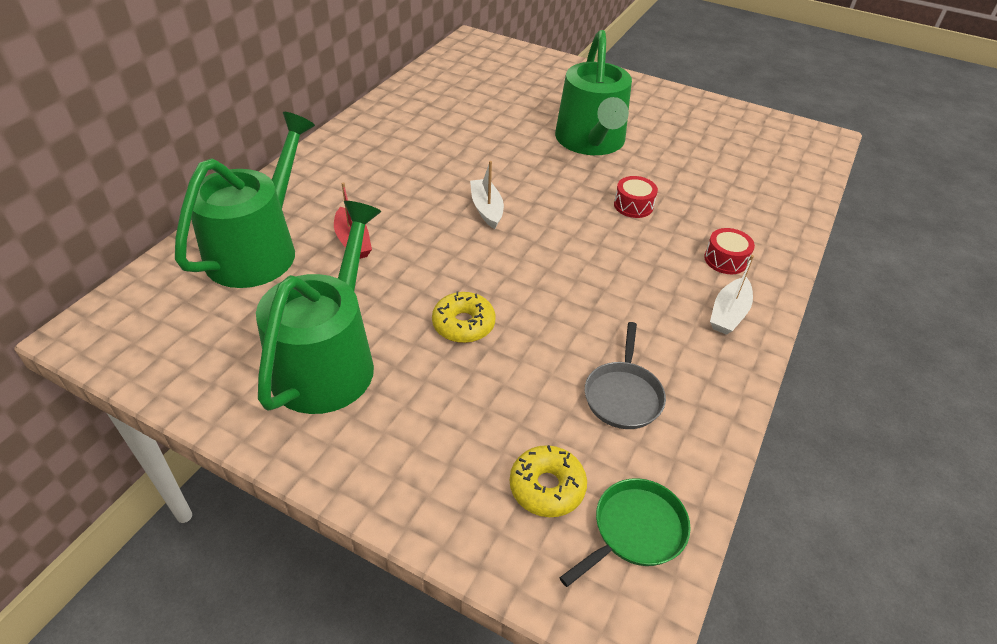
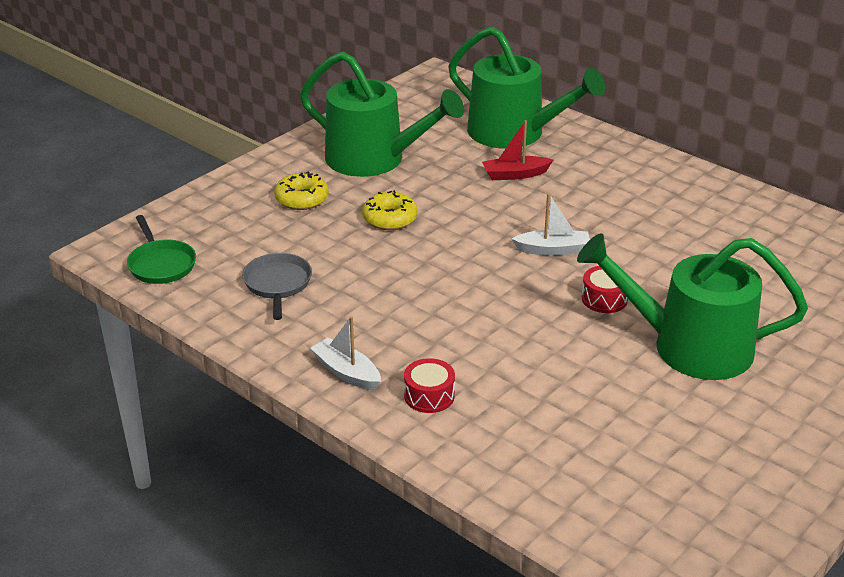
camera: 105 degrees right, 10 degrees down
yellow donut [510,445,587,517] -> yellow donut moved to [274,171,329,210]
grey pan [585,322,666,429] -> grey pan turned 60 degrees clockwise [242,253,312,320]
red drum [614,176,658,218] -> red drum moved to [582,266,628,313]

